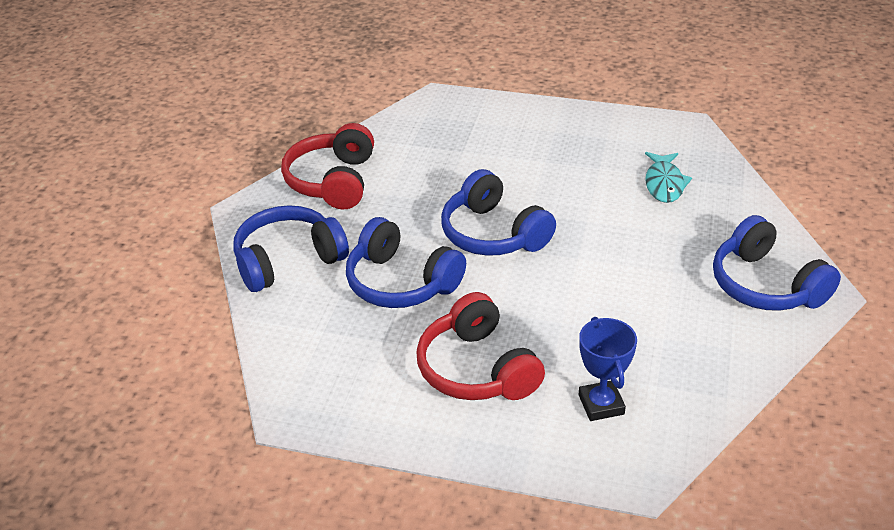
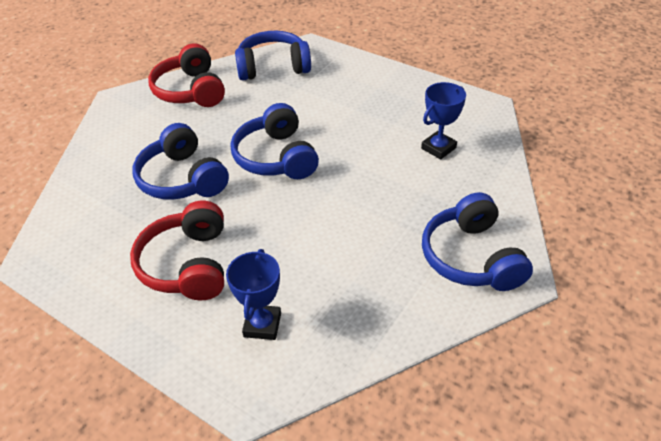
camera: 20 degrees right, 5 degrees up
blue headphones [233,205,349,292] -> blue headphones moved to [235,31,311,80]
red headphones [281,123,374,209] -> red headphones turned 45 degrees counterclockwise [148,43,225,107]
turquoise fish [645,152,692,203] -> blue trophy [421,82,466,159]

